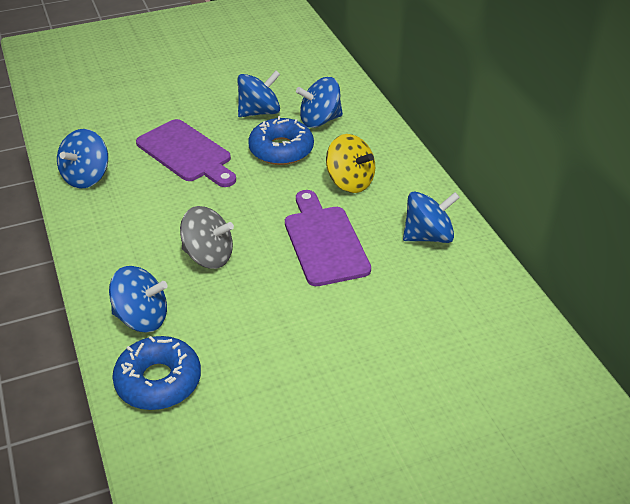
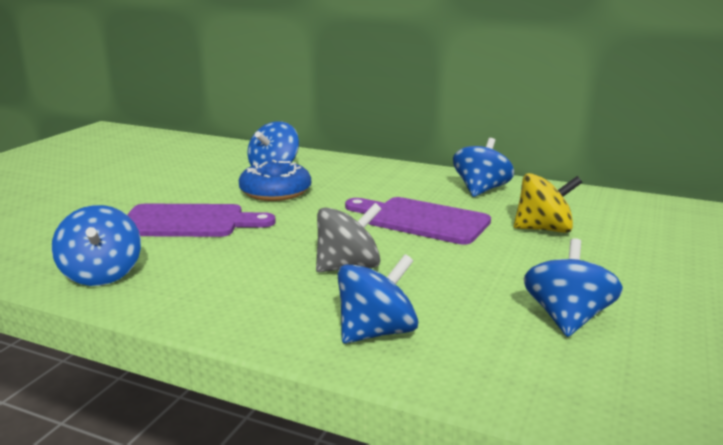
camera: 45 degrees left, 20 degrees down
blue donut [112,336,201,410] -> none
blue spinning top [238,71,281,117] -> blue spinning top moved to [524,238,623,337]
yellow spinning top [326,134,375,193] -> yellow spinning top moved to [514,173,583,233]

